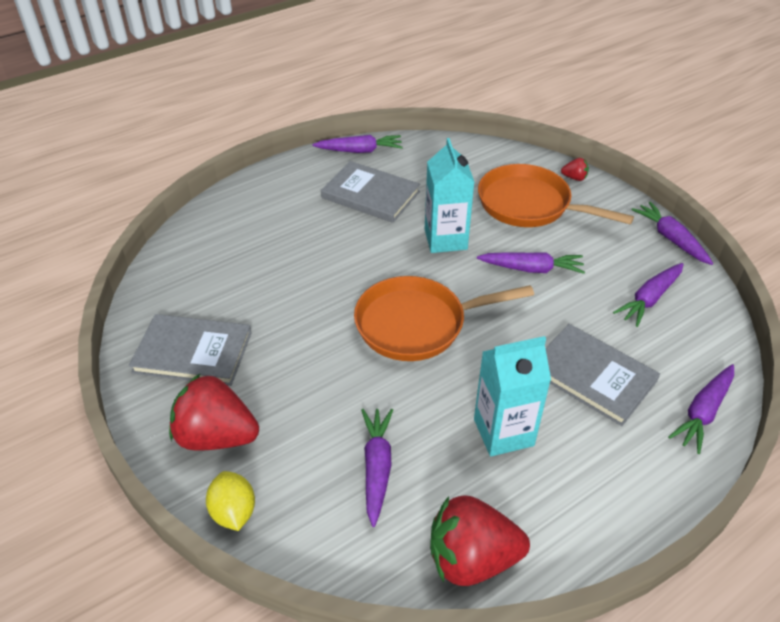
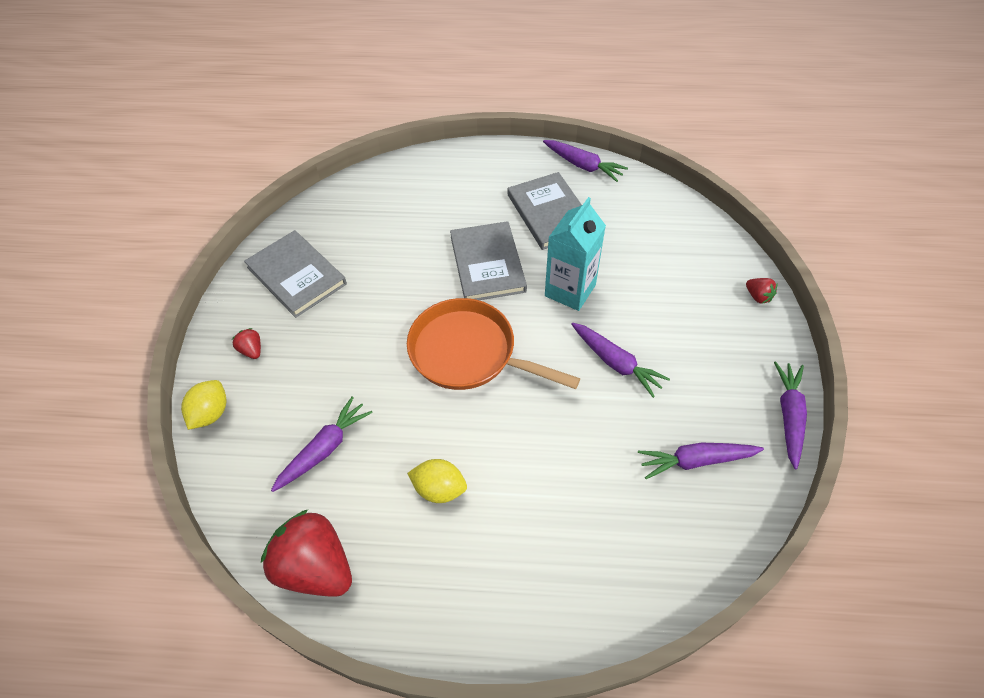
camera: 40 degrees right, 10 degrees up
red strawberry [169,373,259,451] -> red strawberry [232,328,261,359], size x0.43
turquoise carton [474,336,551,456] -> yellow lemon [407,459,467,503]
orange pan [478,164,634,227] -> none
grey book [545,324,660,426] -> grey book moved to [450,221,527,300]
purple carrot [668,364,734,454] -> none

